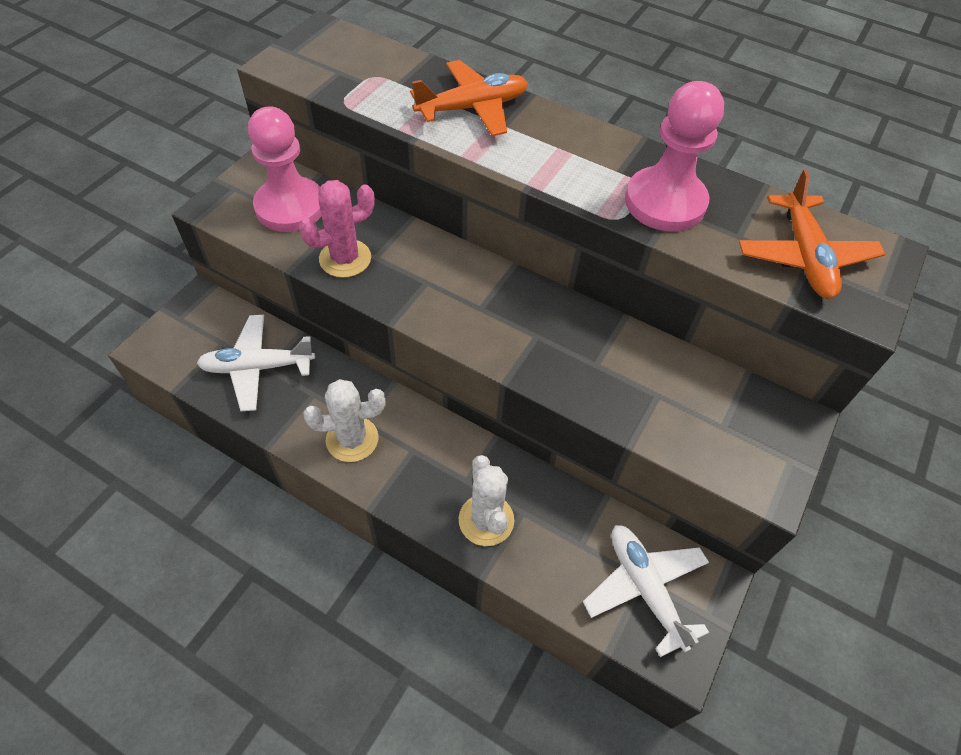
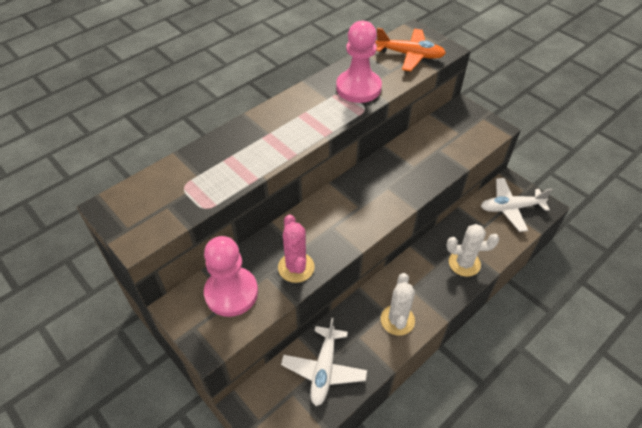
camera: 70 degrees left, 5 degrees down
orange plane [410,60,528,136] -> none

